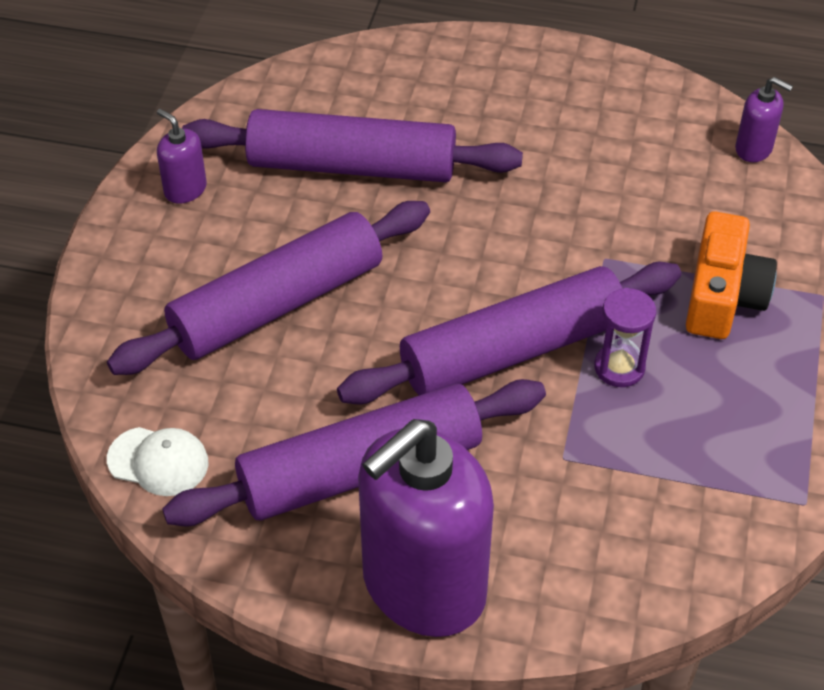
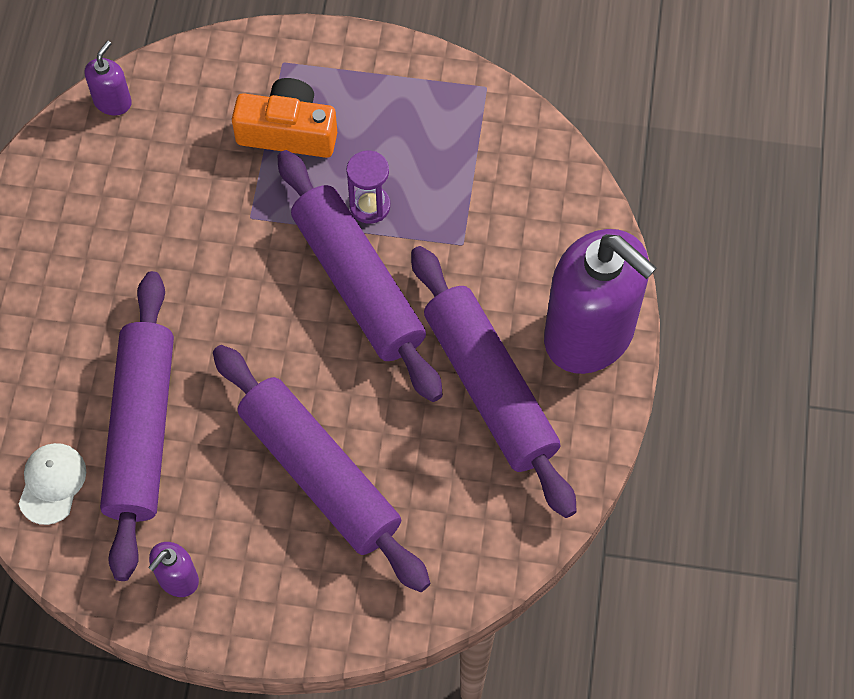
camera: 95 degrees left, 15 degrees up
white cap [107,427,208,496] -> white cap moved to [19,443,86,525]

